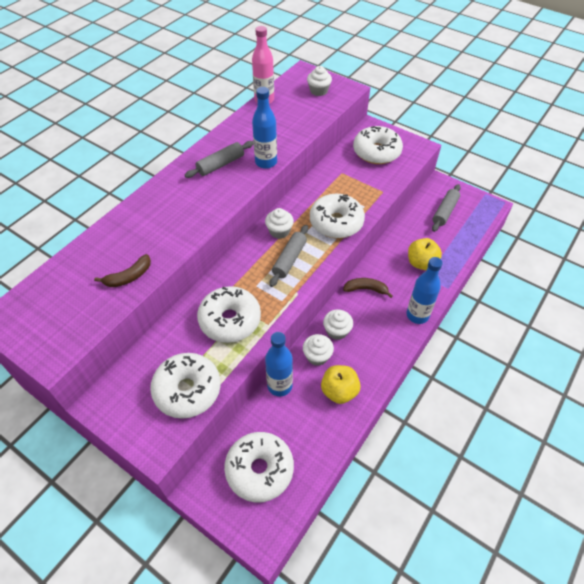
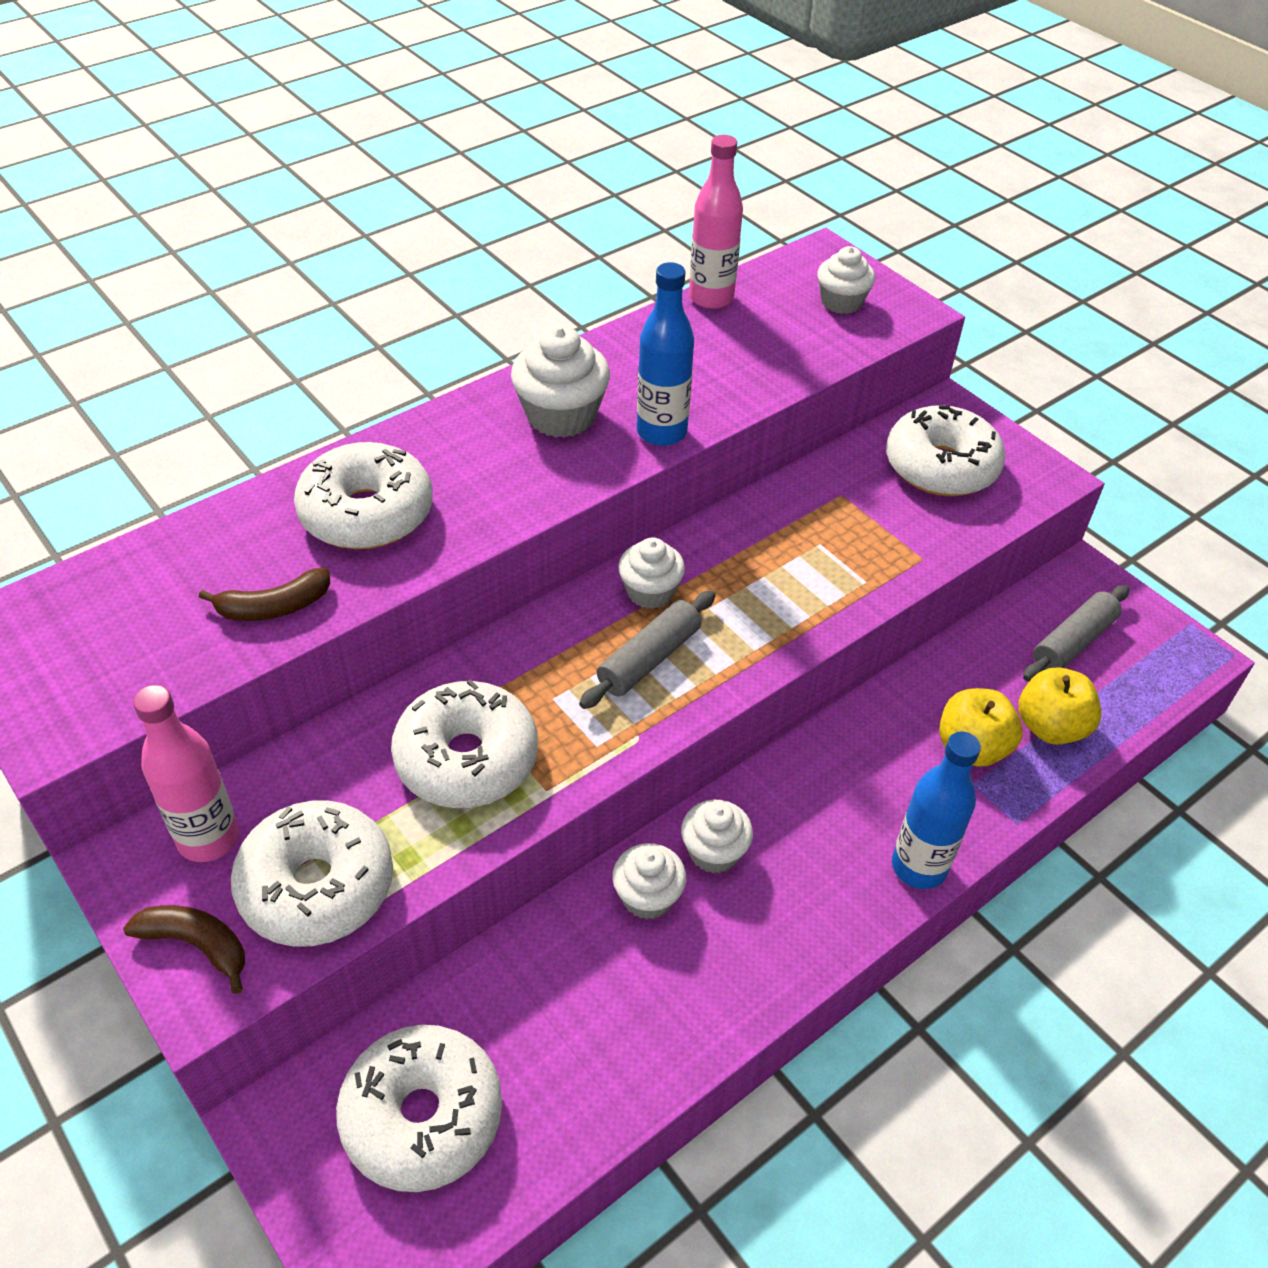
camera: 15 degrees right, 5 degrees down
grey rolling pin [185,141,254,178] -> white cupcake [511,325,610,438]
blue bottle [265,332,293,396] -> none
white donut [310,194,365,238] -> white donut moved to [294,442,433,549]
yellow apple [321,365,361,404] -> yellow apple moved to [1018,667,1102,745]
brown banana [343,278,393,298] -> brown banana moved to [123,905,245,994]
none -> pink bottle [133,685,239,862]

